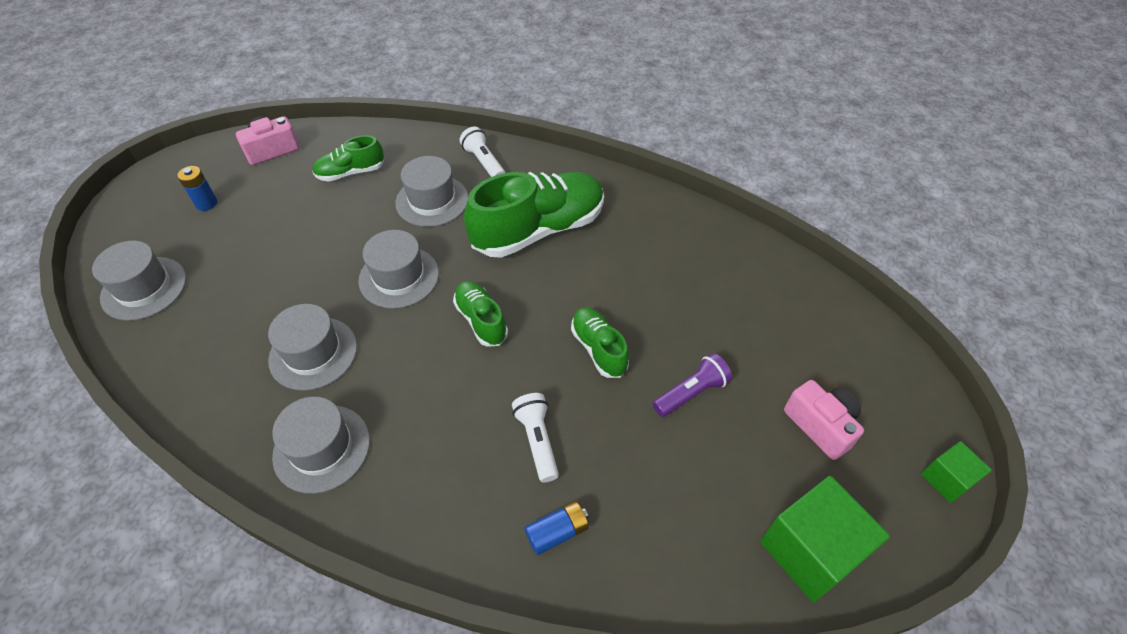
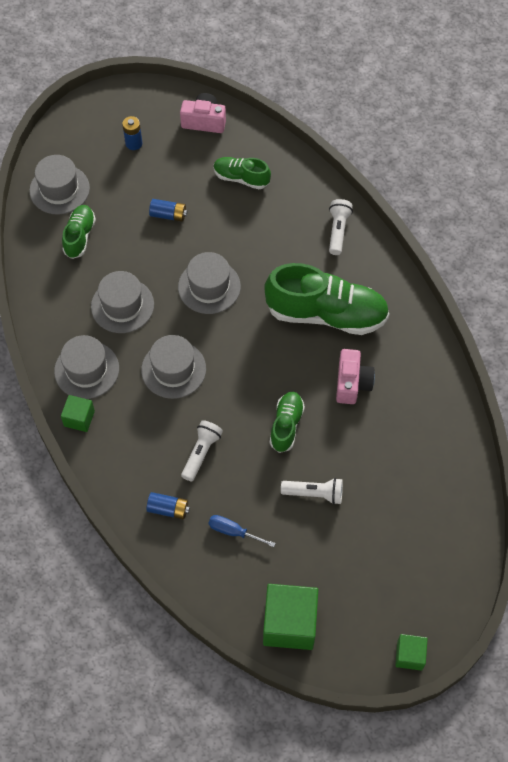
camera: 40 degrees right, 10 degrees up
grey hat [395,156,468,227] -> grey hat moved to [141,335,206,399]
green shoe [453,281,508,347] -> green shoe moved to [62,205,96,259]
purple flashlight [653,353,732,417] -> white flashlight [281,478,343,505]
pink camera [784,380,864,460] -> pink camera moved to [336,349,375,404]
none -> green cube [61,395,95,432]
none -> blue battery [149,199,187,222]
none -> blue screwdriver [208,515,276,547]

